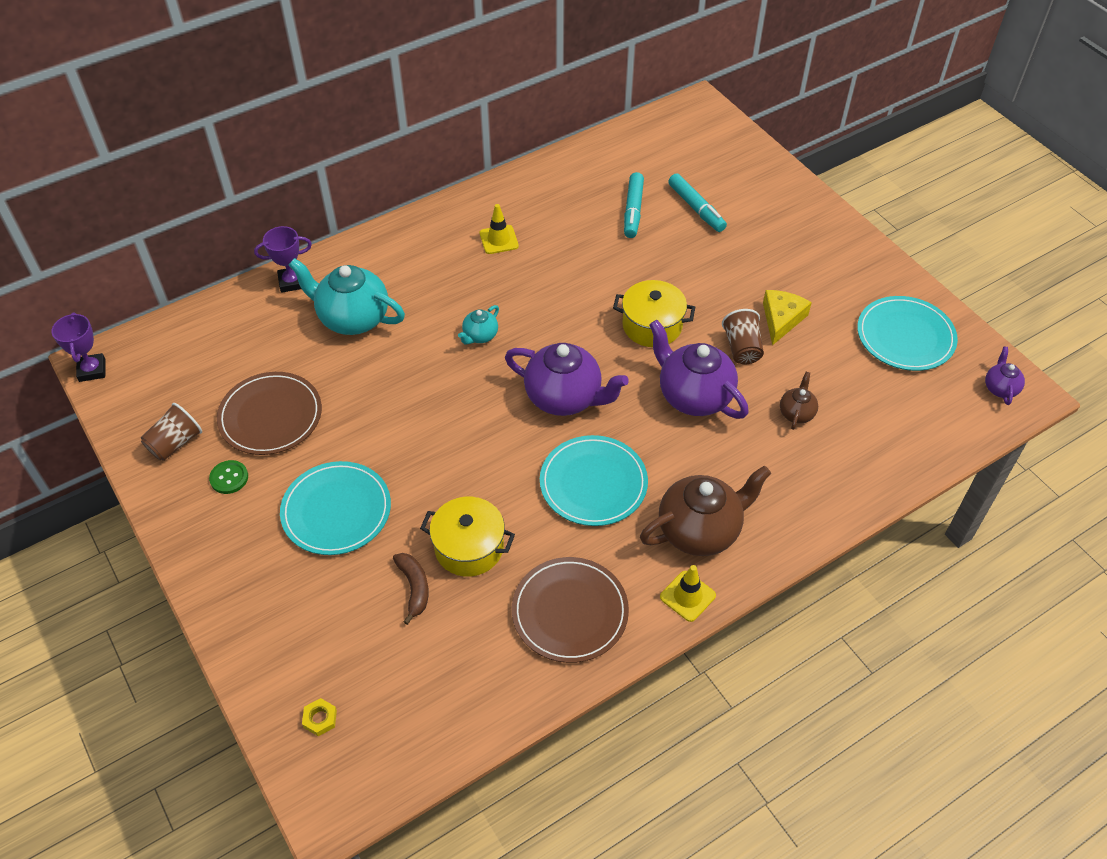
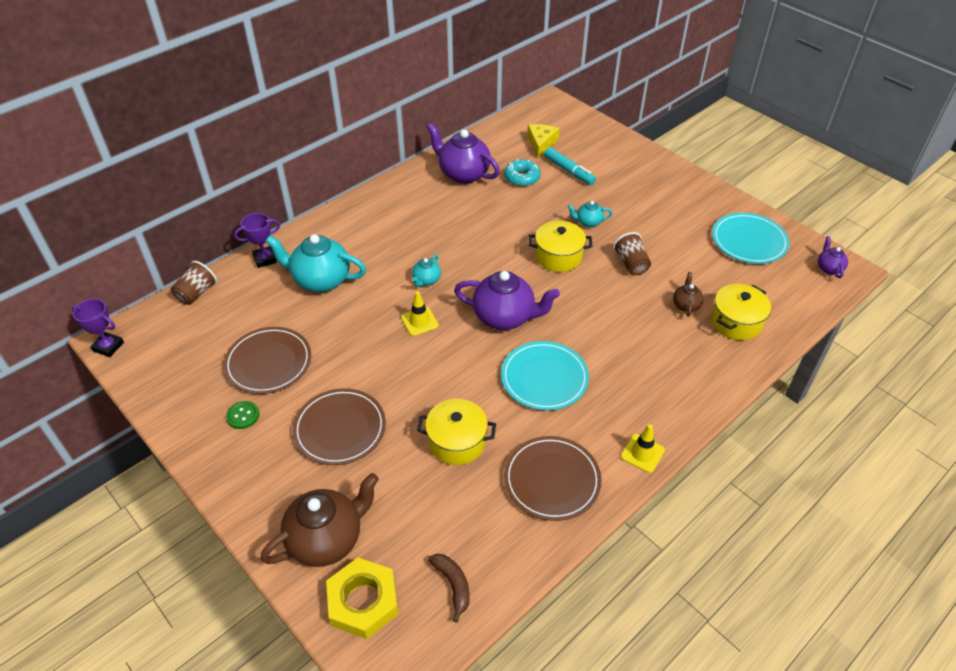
camera: 10 degrees left, 5 degrees down
purple trophy [51,312,105,382] -> purple trophy turned 45 degrees counterclockwise [72,299,124,357]
brown cup [141,403,202,461] -> brown cup moved to [171,261,217,305]
turquoise plate [280,461,391,555] -> brown plate [293,388,386,465]
yellow nut [302,698,337,736] -> yellow nut [326,558,398,639], size x2.43
brown banana [393,553,429,625] -> brown banana moved to [428,554,470,623]
yellow traffic cone [480,204,519,254] -> yellow traffic cone moved to [401,291,439,336]
turquoise marker [624,172,644,238] -> turquoise donut [504,159,541,187]
brown teapot [640,466,771,556] -> brown teapot moved to [261,473,379,567]
purple teapot [649,320,749,419] -> purple teapot moved to [427,123,500,184]
yellow cheese [763,290,812,345] -> yellow cheese moved to [527,124,560,158]
none -> turquoise teapot [568,201,613,227]
none -> yellow pot [711,284,771,340]

